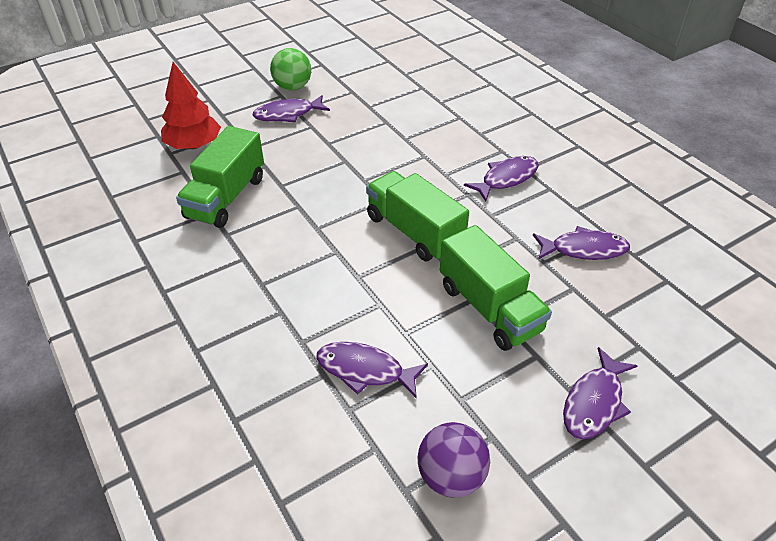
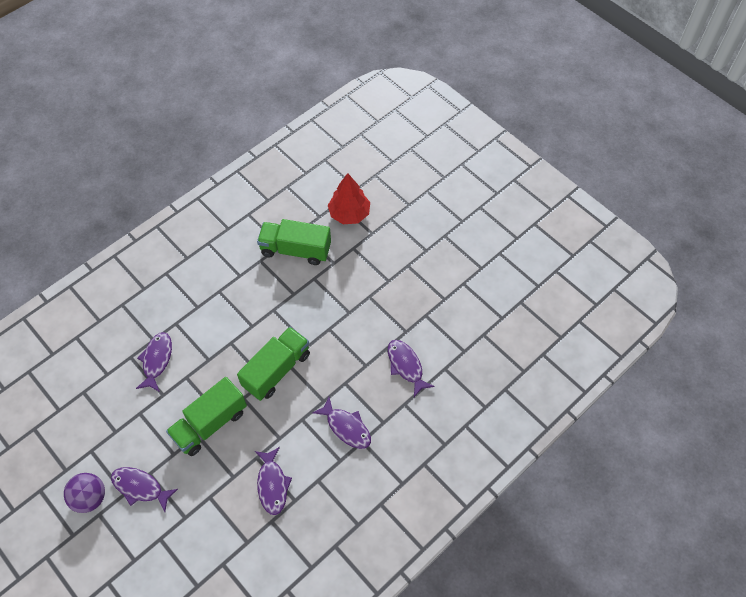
camera: 80 degrees right, 15 degrees up
purple fish [252,95,330,123] -> purple fish moved to [388,340,435,397]
green ball [270,48,311,90] -> none
purple ball [418,422,490,498] -> purple ball moved to [64,473,105,513]

